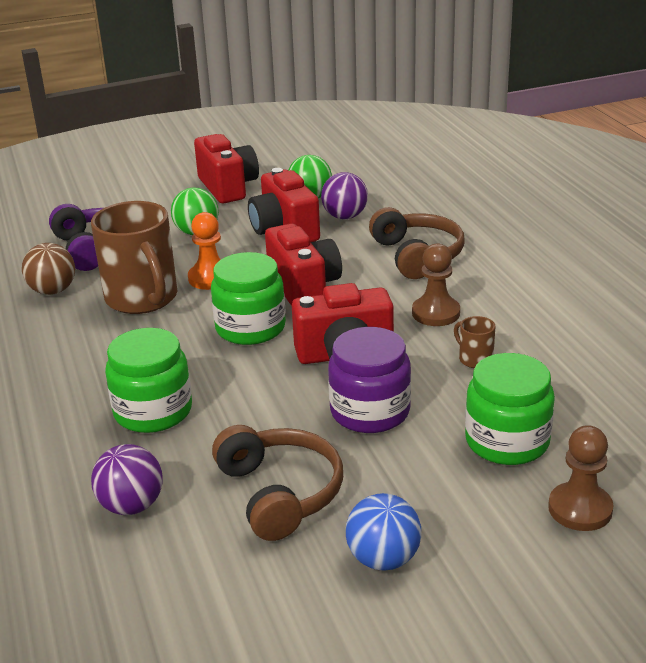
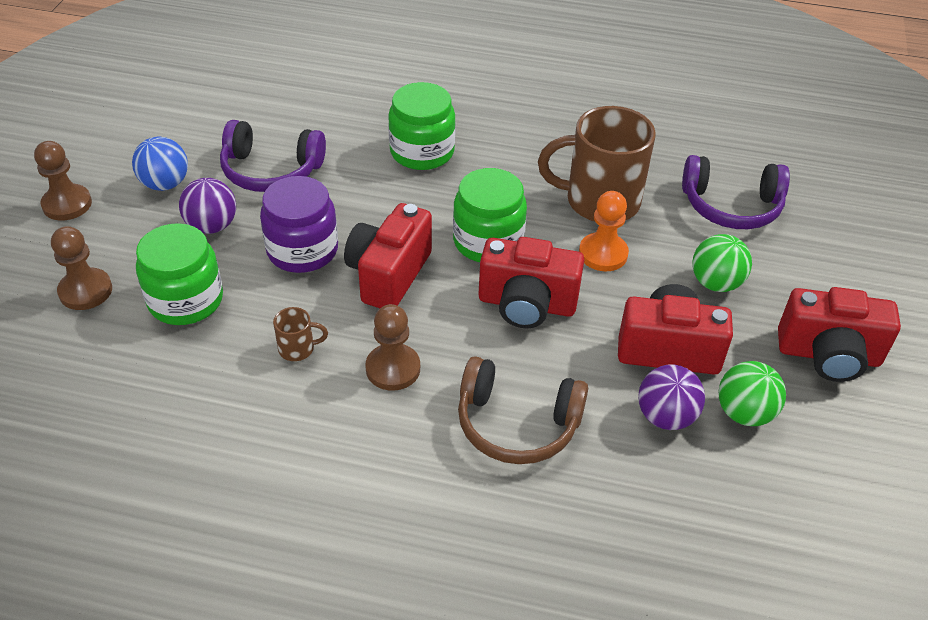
camera: 120 degrees right, 15 degrees up
brown ball [22,243,75,295] -> none
purple ball [91,444,163,515] -> purple ball moved to [179,178,236,234]
brown headphones [212,425,343,541] -> purple headphones [220,120,326,192]
none -> brown pawn [34,141,92,221]

